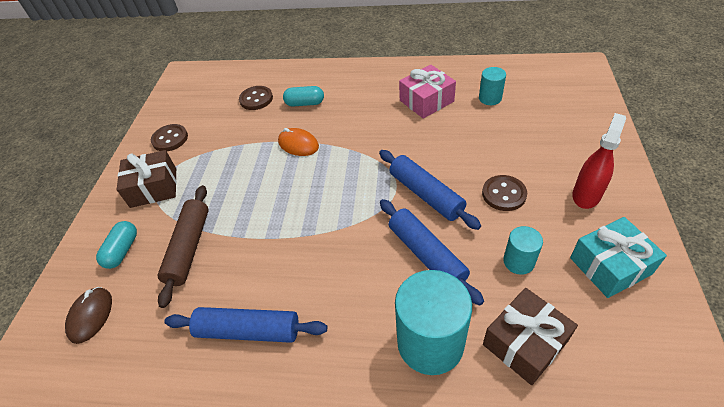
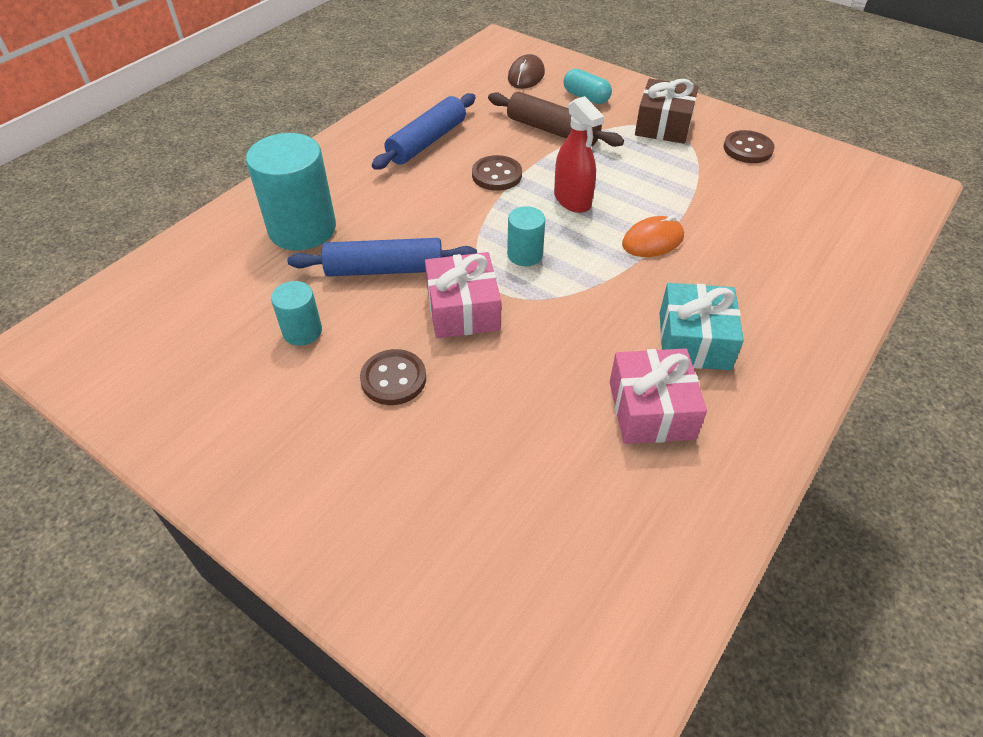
camera: 115 degrees right, 0 degrees up
brown mouse [65,287,112,344] -> brown mouse turned 75 degrees clockwise [508,54,545,89]
brown button [239,86,273,110] -> brown button moved to [472,155,522,191]
turquoise capsule [283,86,324,107] -> none
blue rolling pin [379,150,481,230] -> pink gift [425,252,501,339]
turquoise cylinder [479,67,506,105] -> turquoise cylinder moved to [507,206,545,266]
brown gift [483,288,578,385] -> none
turquoise gift [570,217,667,298] -> turquoise gift moved to [660,283,744,370]
red spray bottle [572,113,626,209] -> red spray bottle moved to [554,96,604,213]

